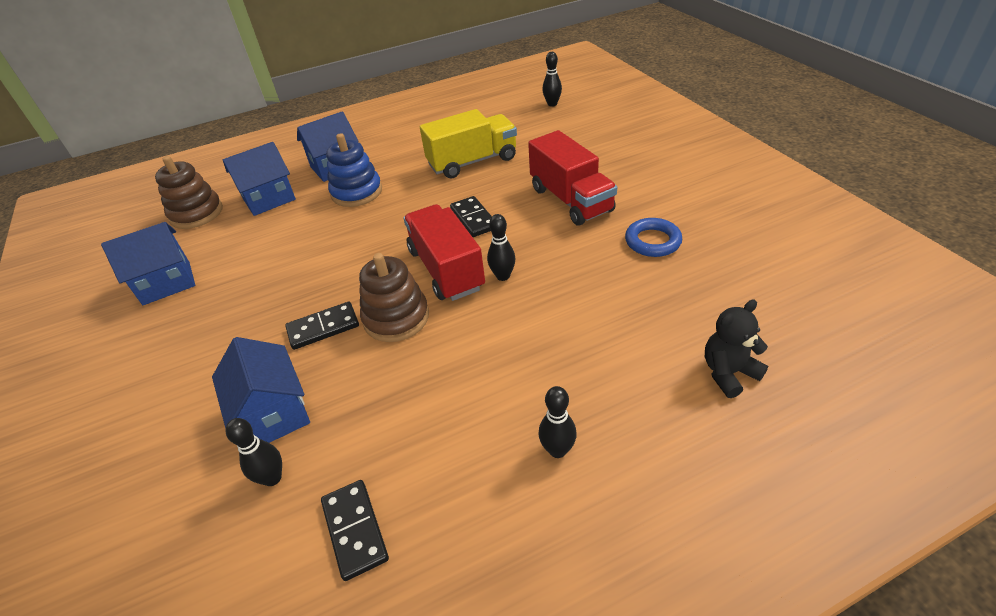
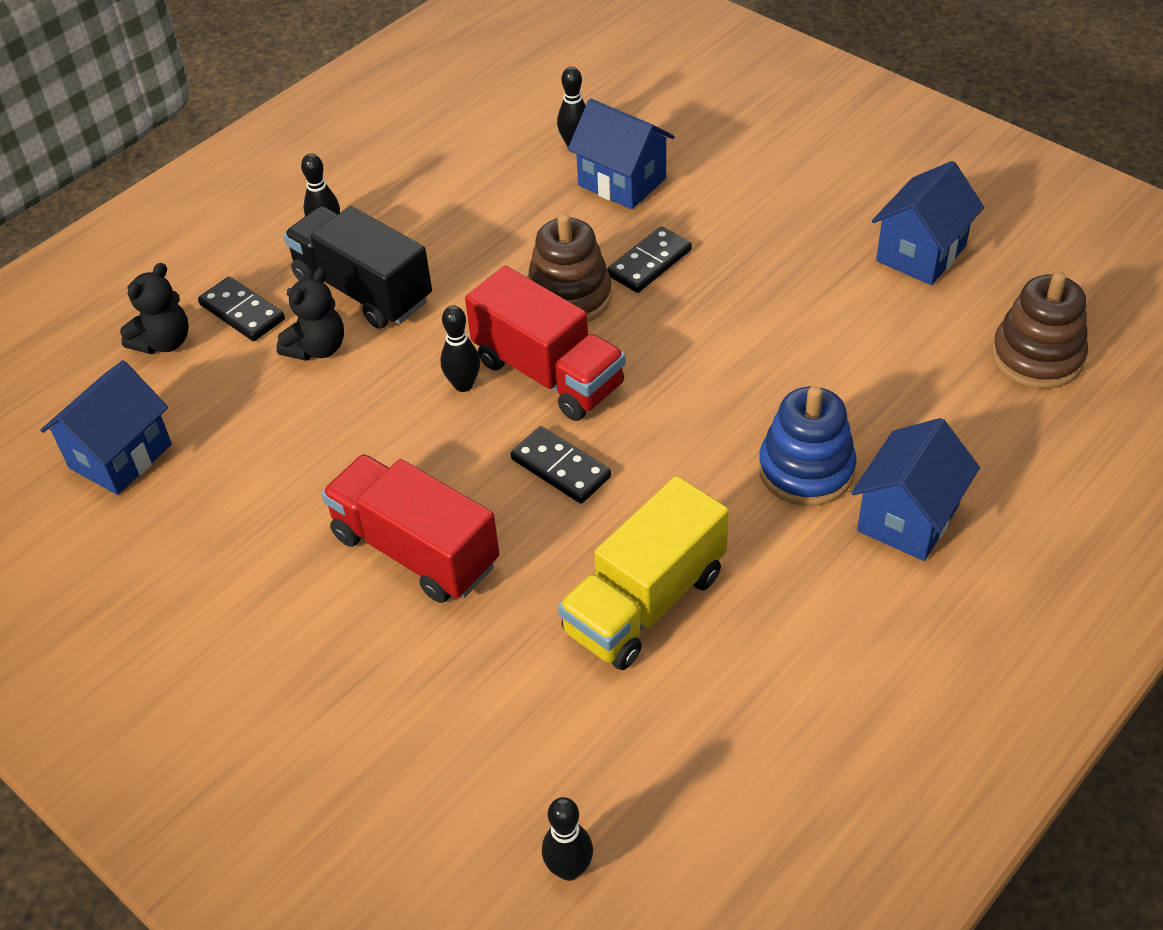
camera: 155 degrees right, 5 degrees up
blue house [223,142,296,216] -> blue house moved to [40,360,172,495]
black domino [321,480,389,581] -> black domino moved to [198,276,285,341]
blue ring [625,218,682,257] -> none
none -> black teddy bear [276,268,344,361]
none -> black truck [284,206,432,329]

